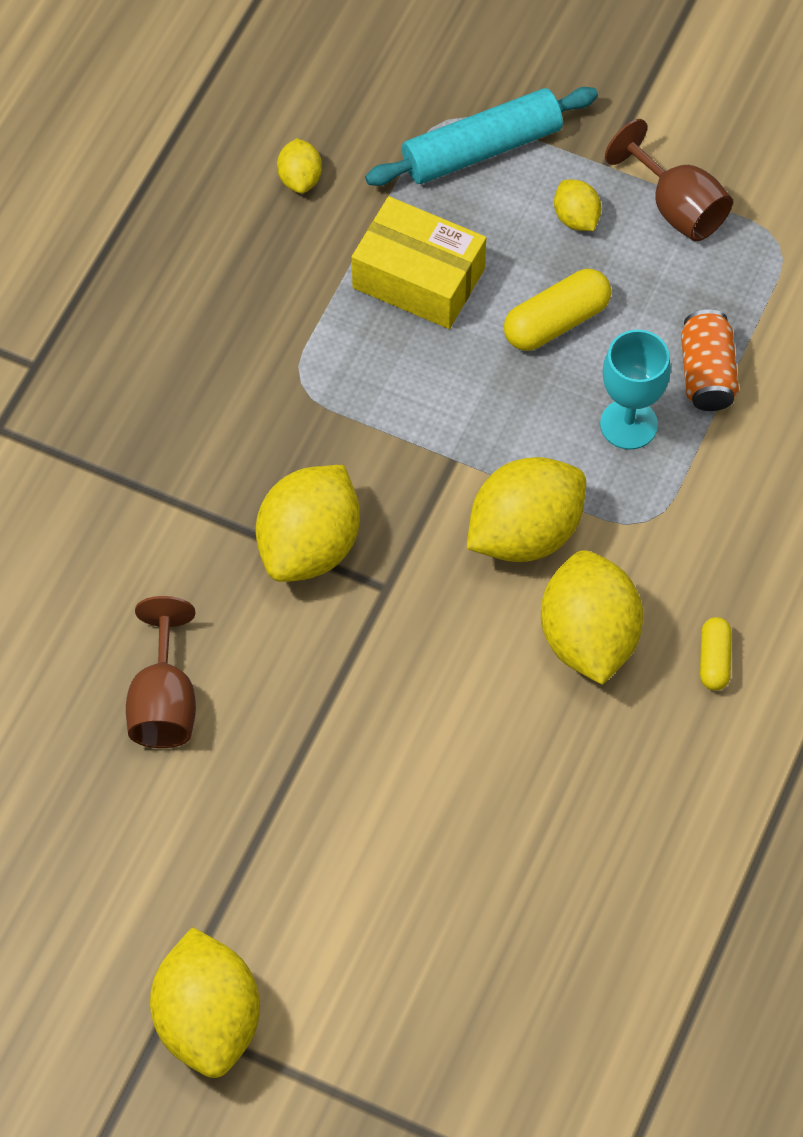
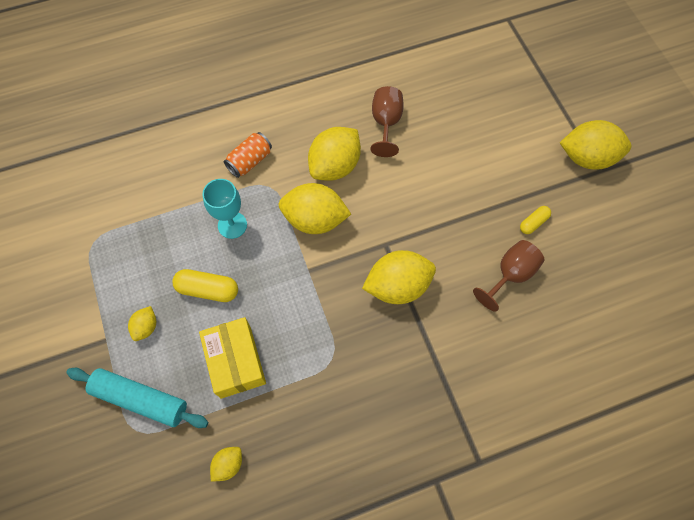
camera: 135 degrees left, 5 degrees up
yellow lemon [150,927,260,1078] -> yellow lemon turned 60 degrees clockwise [560,120,631,170]
brown goblet [605,119,733,241] -> brown goblet moved to [370,86,404,157]
orange can [681,310,739,411] -> orange can moved to [224,132,272,178]
yellow capsule [700,617,732,691] -> yellow capsule moved to [520,206,551,234]

